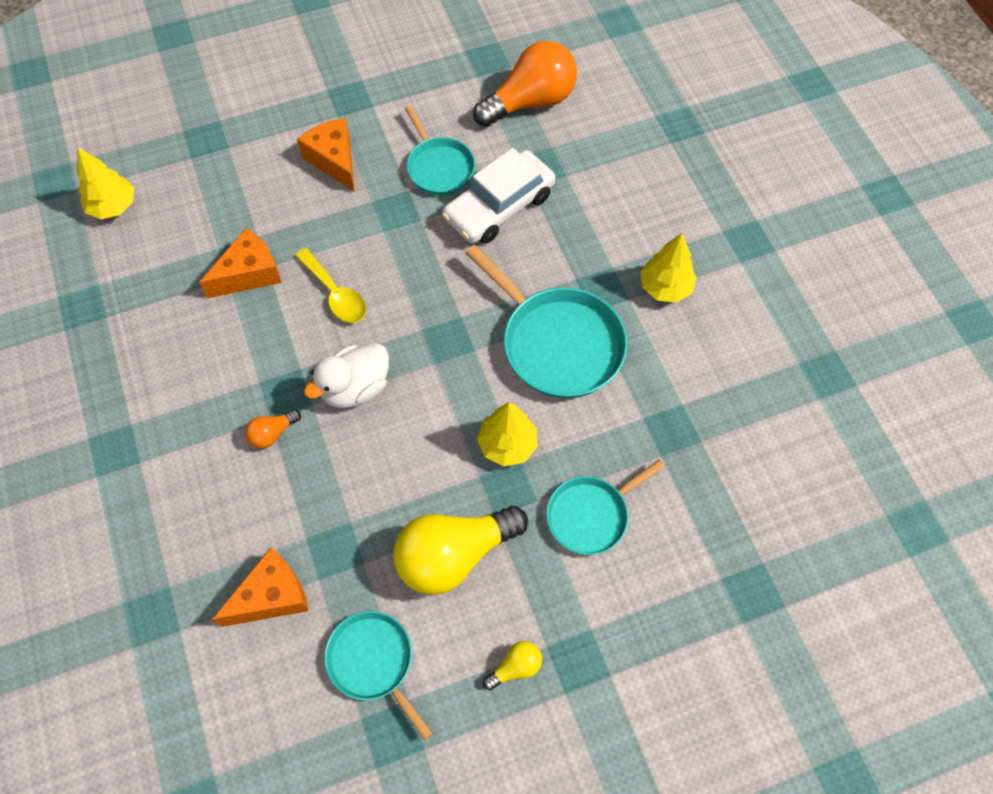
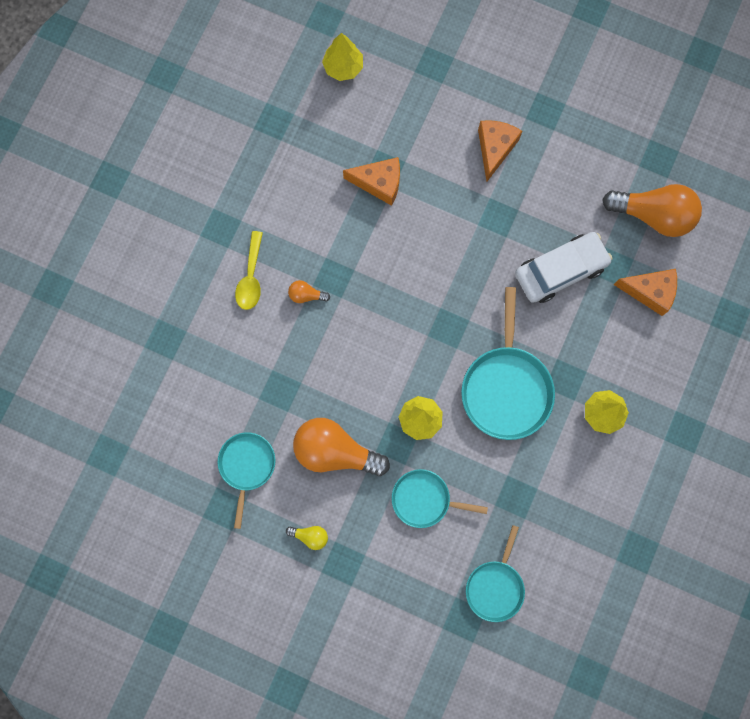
camera: 45 degrees right, 15 degrees up
orange cheese [212,547,308,627] -> orange cheese moved to [614,269,677,316]
yellow spoon [295,248,366,323] -> yellow spoon moved to [235,231,263,310]
white duck [304,343,389,408] -> none
yellow light bulb [394,506,528,595] -> orange light bulb [293,418,390,476]
turquoise pan [405,105,475,195] -> turquoise pan moved to [466,525,525,622]
white car [442,148,555,244] -> white car turned 150 degrees clockwise [515,232,612,303]

